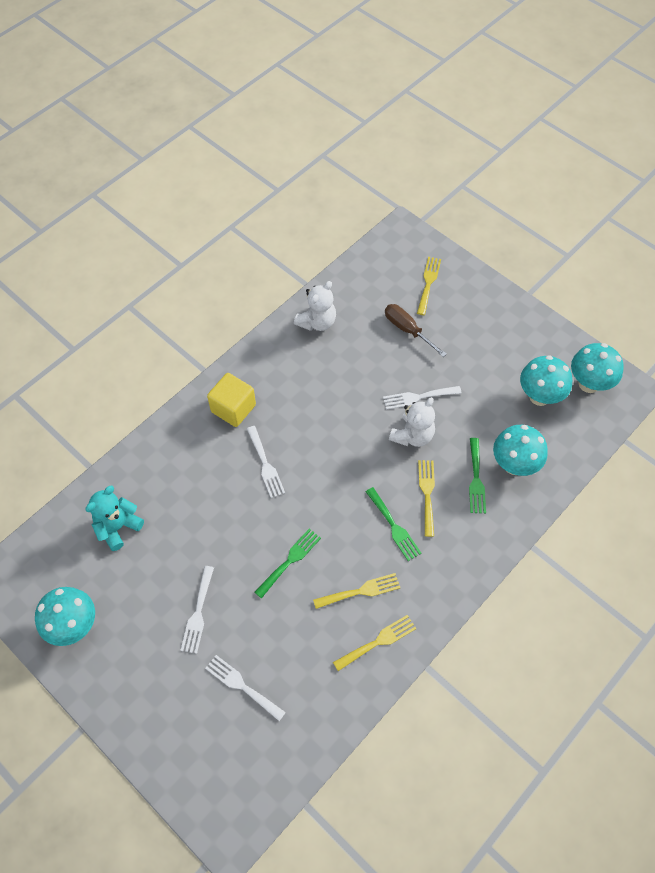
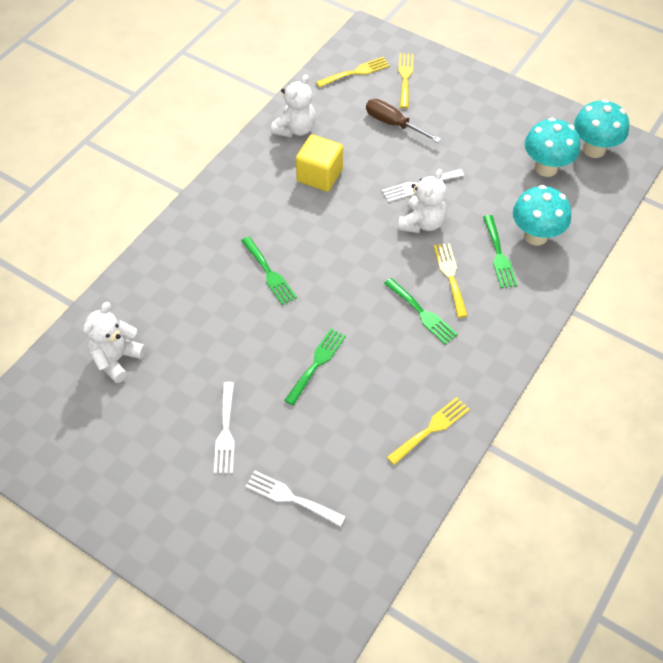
camera: 10 degrees left, 5 degrees down
turquoise mushroom [35,587,95,646] -> none
turquoise teddy bear [85,486,144,551] -> white teddy bear [83,302,146,383]
yellow cube [207,373,256,427] -> yellow cube moved to [296,134,343,192]
white fork [247,426,285,498] -> green fork [241,237,297,305]
yellow fork [313,573,400,609] -> yellow fork moved to [316,57,390,88]

